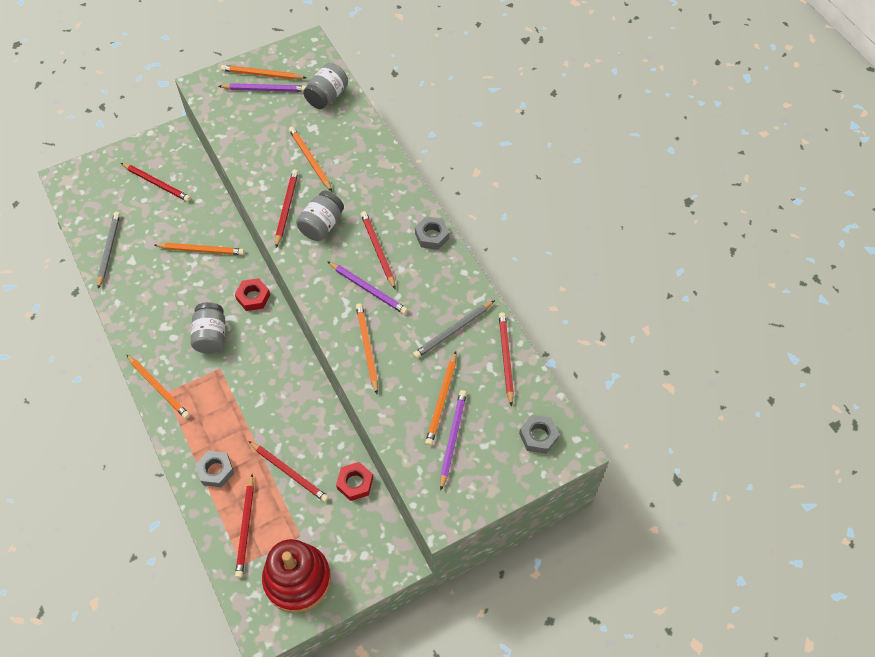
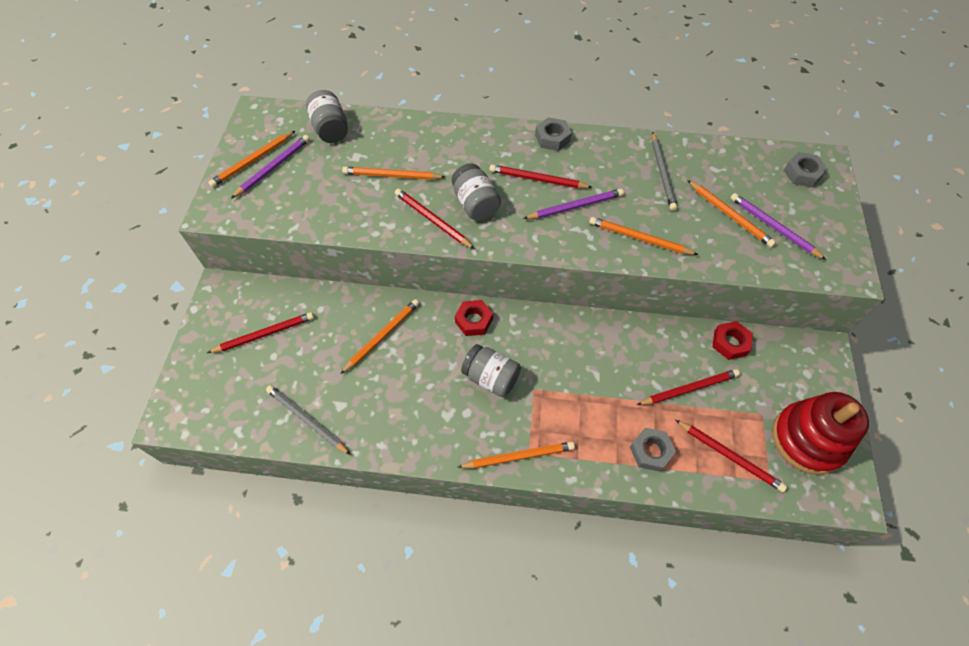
camera: 55 degrees left, 0 degrees up
red pencil [499,312,514,407] -> none

